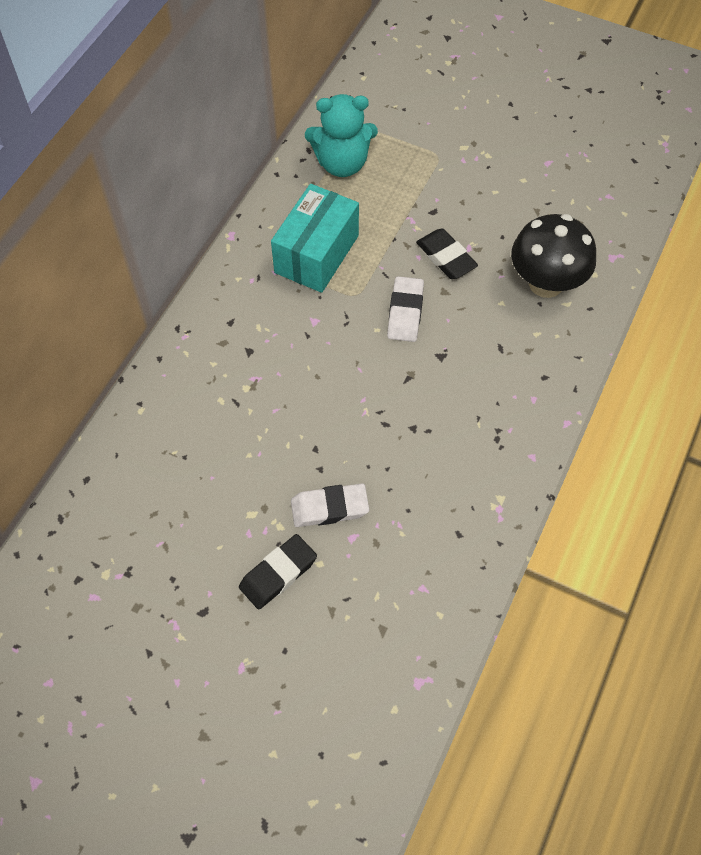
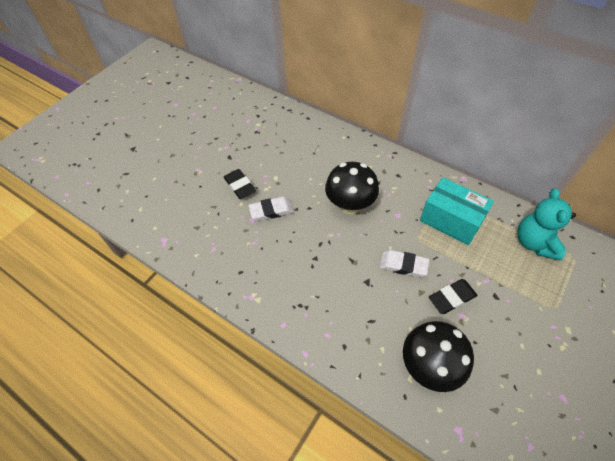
camera: 100 degrees right, 5 degrees down
white eraser [291,483,369,527] -> white eraser turned 75 degrees clockwise [248,196,294,221]
none -> black mushroom [325,162,379,214]

